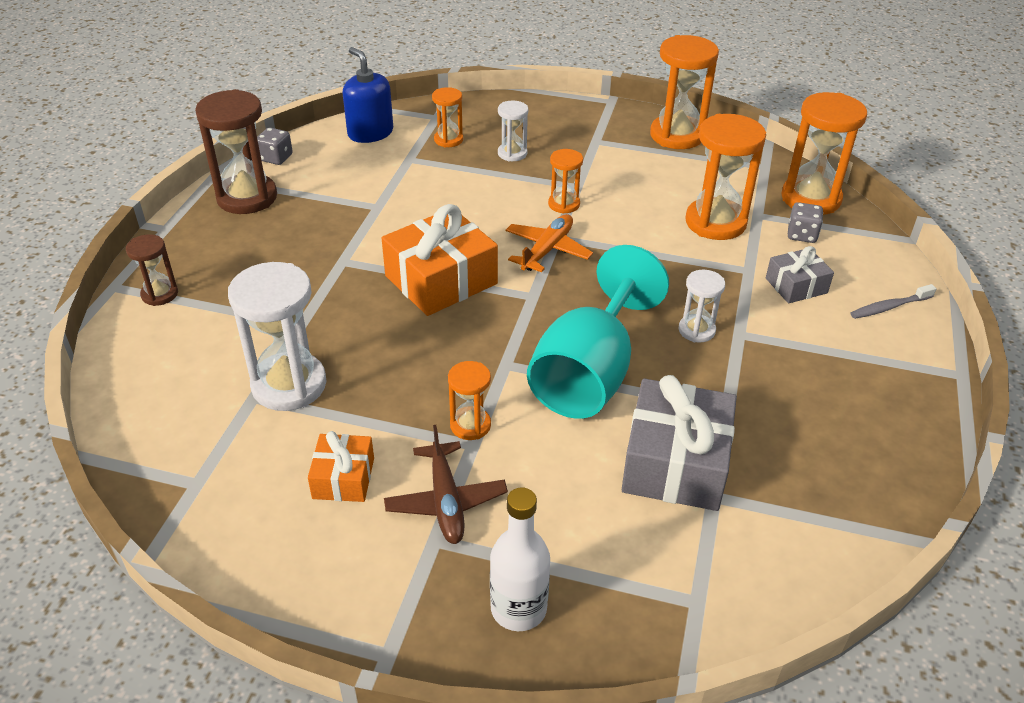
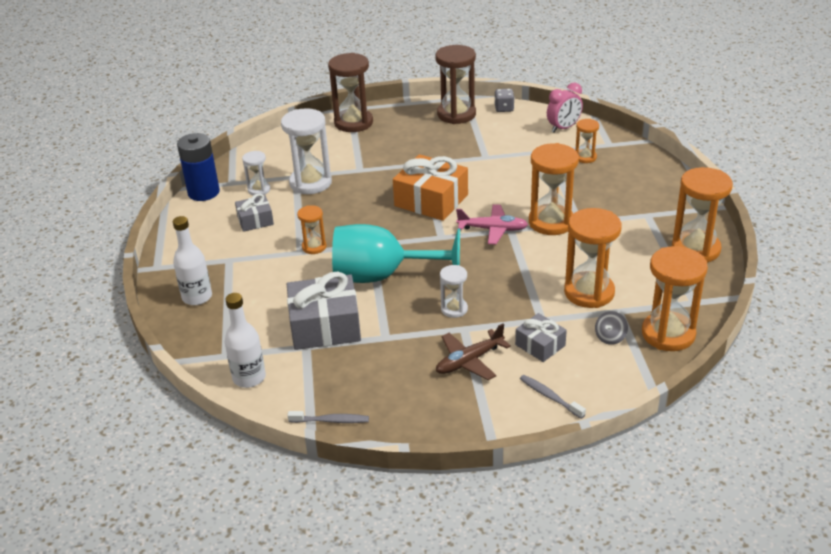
camera: 70 degrees right, 5 degrees down
brown hourglass [126,234,178,306] -> brown hourglass [328,53,373,132], size x1.88
orange gift [308,431,374,502] -> grey gift [235,193,274,232]
blue soap dispenser [342,47,393,143] -> pink clock [547,82,583,133]
brown plane [384,425,508,544] -> brown plane moved to [436,323,511,380]
white hourglass [498,100,529,161] -> white hourglass moved to [242,151,270,195]
orange plane [506,214,593,272] -> pink plane [456,204,528,245]
orange hourglass [548,149,583,214] -> orange hourglass [529,143,579,235], size x1.88
grey dice [788,202,823,243] -> grey spinning top [595,311,628,345]
none -> blue battery [177,133,220,201]
none -> white bottle [225,293,266,388]
none -> grey toothbrush [287,411,369,423]

